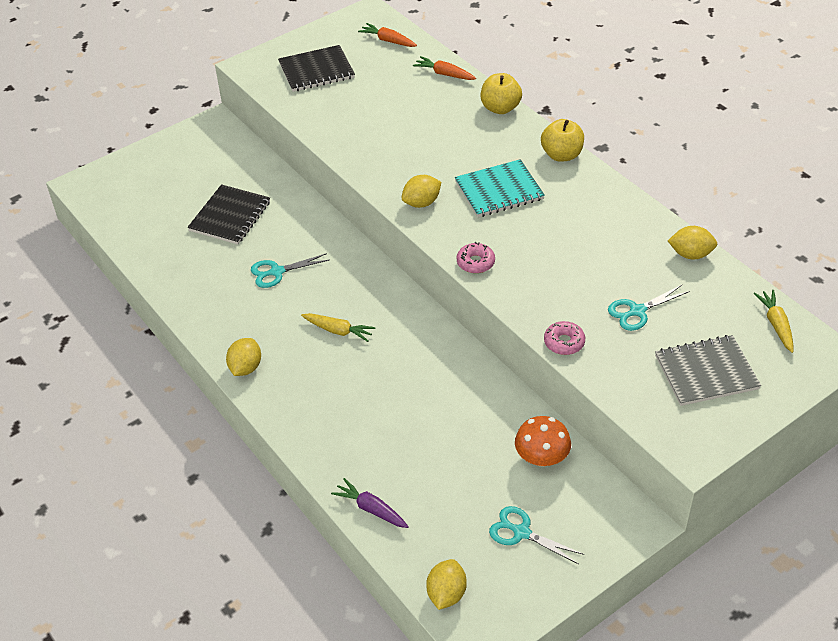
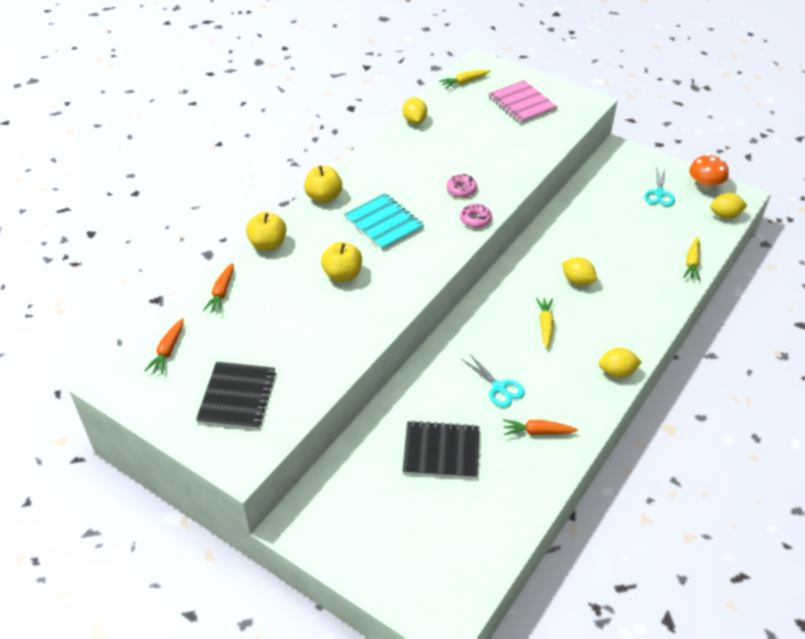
camera: 110 degrees left, 0 degrees up
black notebook [278,45,355,92] -> black notebook turned 45 degrees clockwise [196,361,276,430]
purple carrot [331,478,409,528] -> yellow carrot [683,237,700,281]
yellow lemon [401,175,441,208] -> yellow lemon moved to [562,257,597,286]
orange mushroom [515,416,571,467] -> orange mushroom moved to [689,154,729,191]
pink donut [544,321,585,355] -> pink donut moved to [446,174,477,197]
turquoise scissors [608,285,690,331] -> none
grey notebook [655,335,761,406] -> pink notebook [488,80,558,124]
none -> yellow apple [321,242,362,282]
none -> orange carrot [503,419,578,435]

